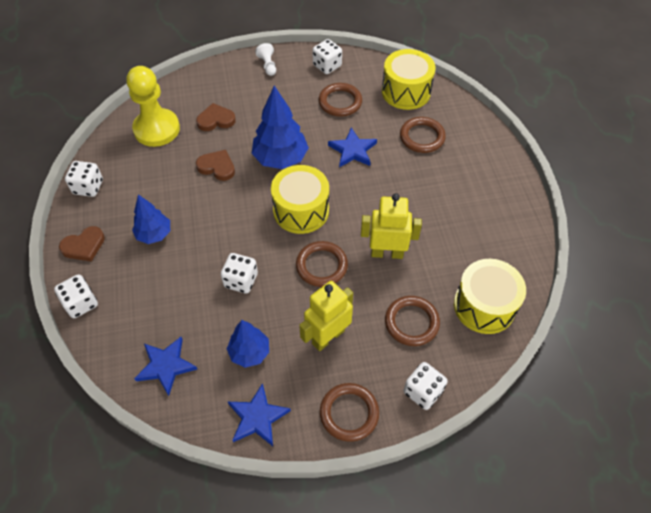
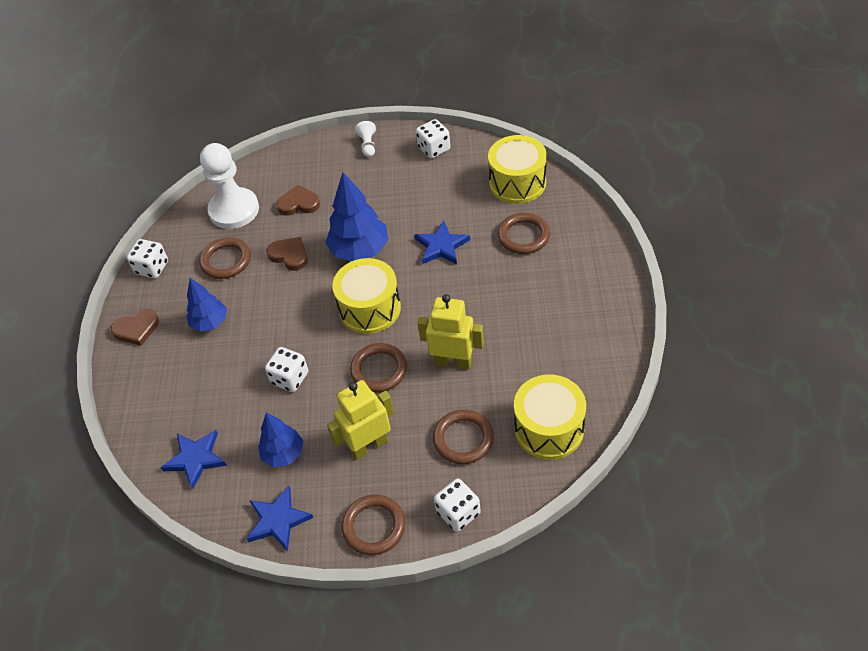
camera: 15 degrees right, 5 degrees down
white dice [54,274,98,318] -> none
yellow pawn [126,66,180,147] -> white pawn [200,143,259,229]
brown ring [319,83,362,117] -> brown ring moved to [199,237,251,279]

